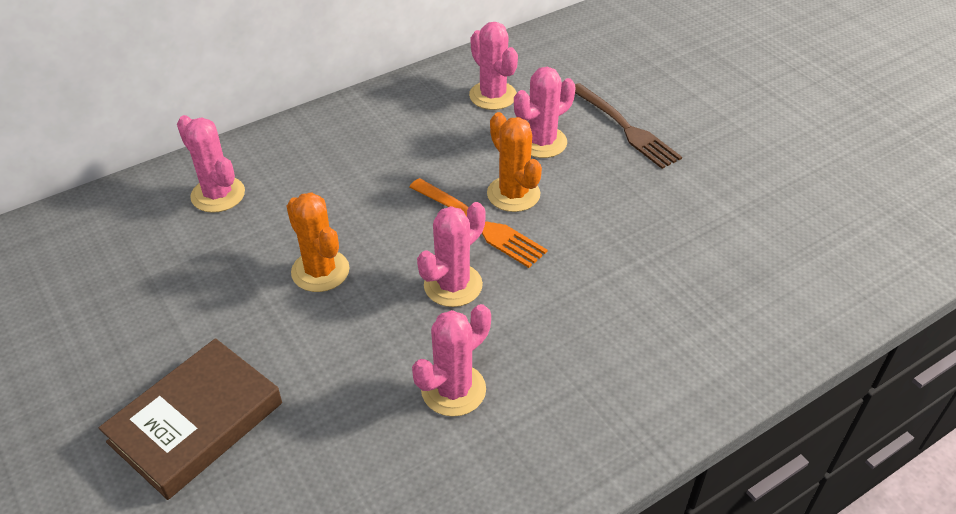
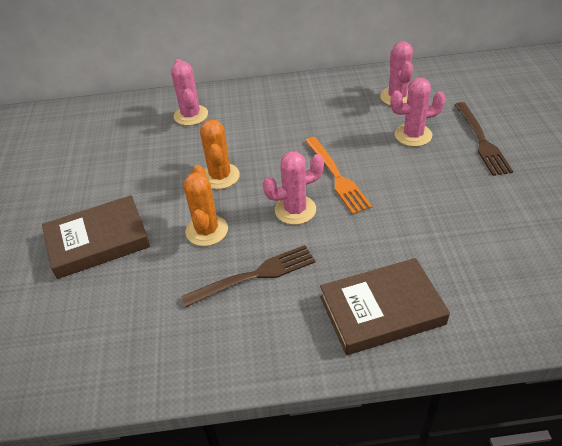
camera: 30 degrees right, 0 degrees up
pink cactus [412,304,491,417] -> brown fork [181,245,316,307]
orange cactus [487,112,542,212] -> orange cactus moved to [183,165,228,246]
none -> brown book [320,258,450,355]

